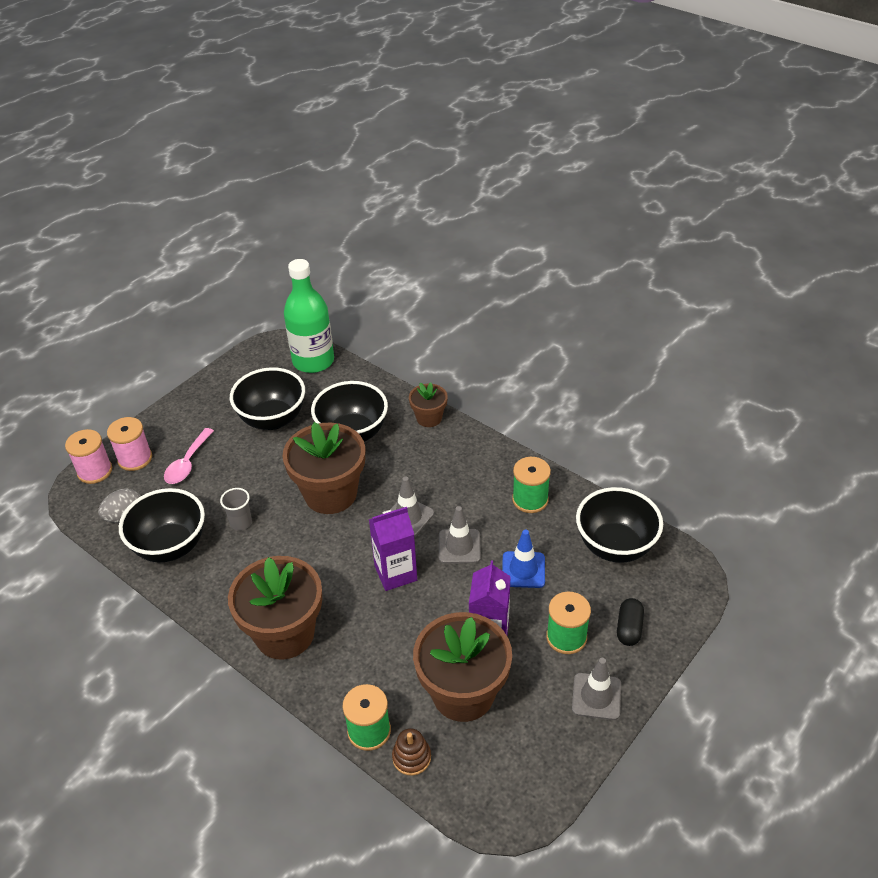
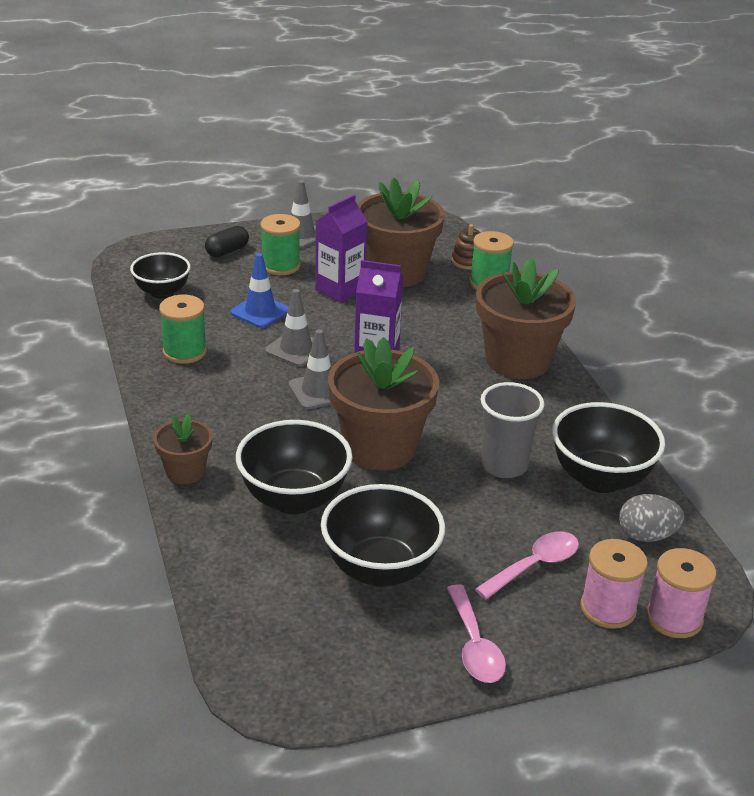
camera: 150 degrees left, 10 degrees down
grey cup [220,488,252,530] -> grey cup [481,382,544,478], size x1.61
green bottle [284,259,334,373] -> none
black bowl [576,487,663,563] -> black bowl [130,252,191,299], size x0.65
none -> pink spoon [447,584,506,683]

